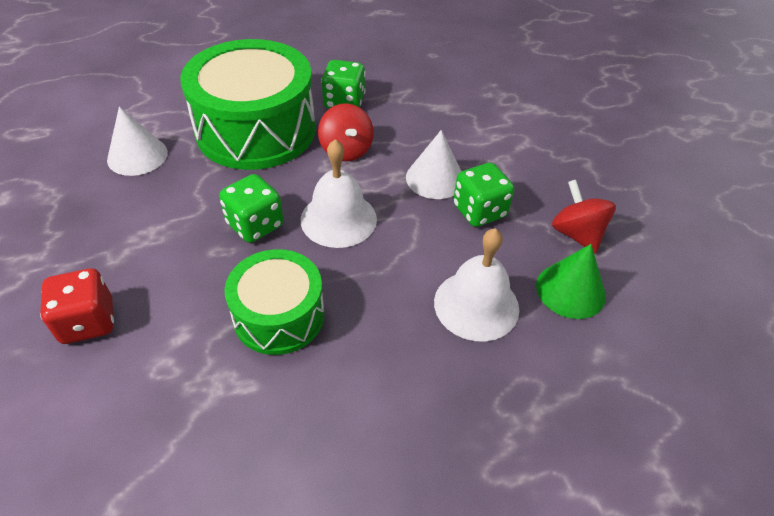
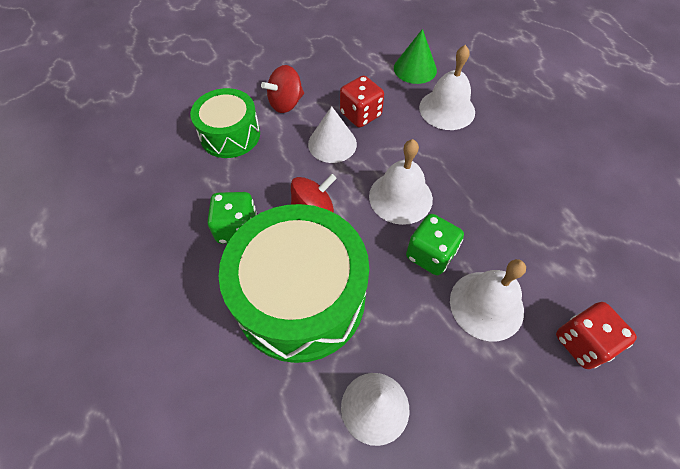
camera: 100 degrees left, 10 degrees up
green drum [225,249,324,355] -> green drum moved to [190,88,260,158]
green dice [453,162,514,227] -> red dice [340,76,384,127]
red spinning top [552,180,616,254] -> red spinning top moved to [261,65,304,113]
none -> white bell [450,259,526,341]

